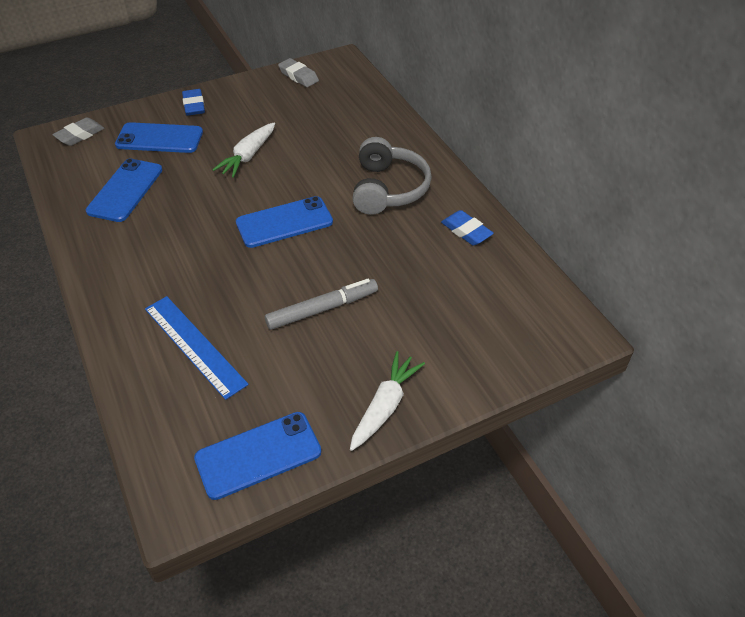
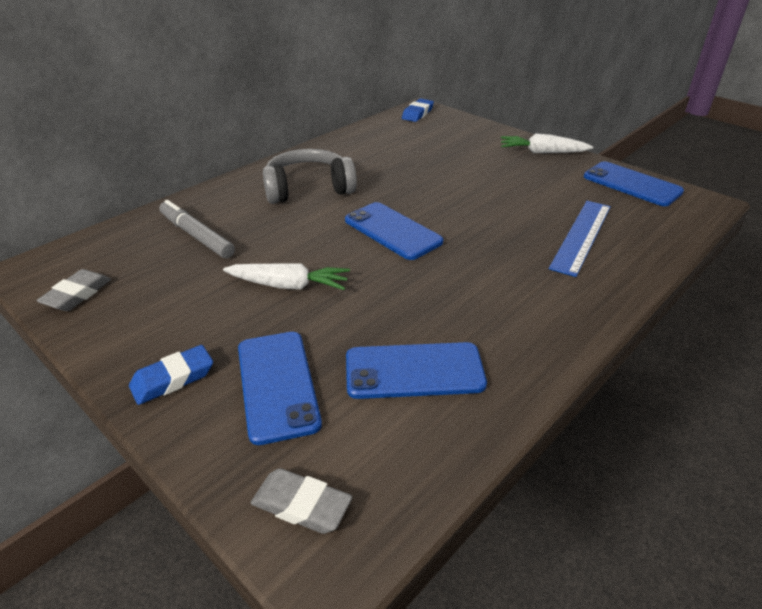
camera: 110 degrees left, 10 degrees down
grey marker [265,279,378,330] -> grey marker moved to [159,200,235,259]
blue eraser [441,210,494,245] -> blue eraser moved to [402,98,434,122]

